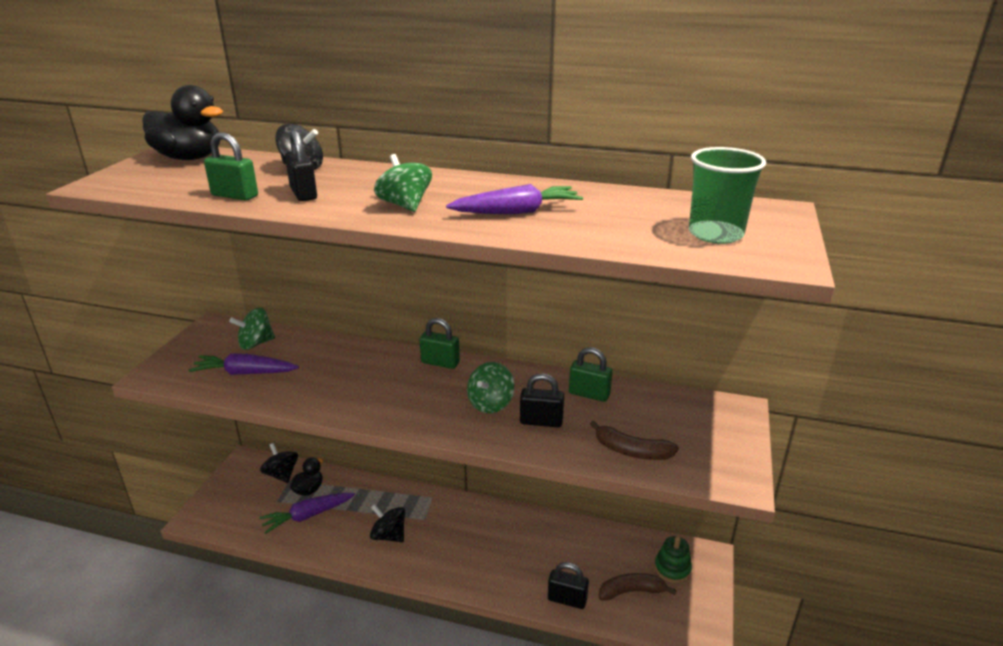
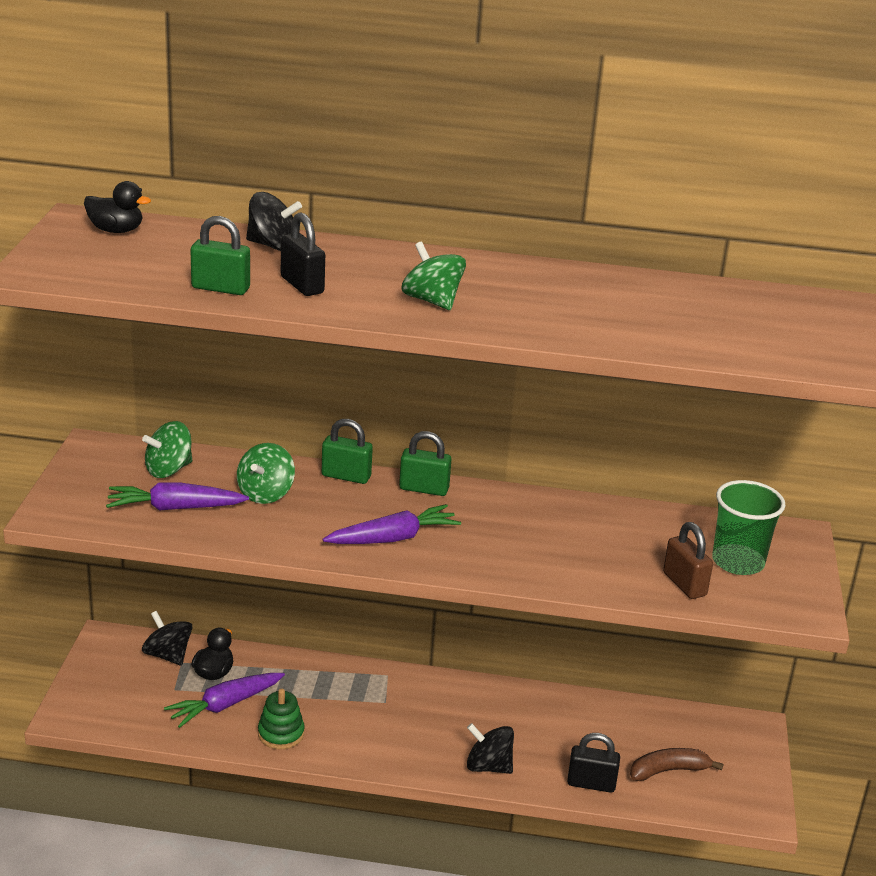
camera: 10 degrees left, 0 degrees up
black duck [142,85,223,160] -> black duck [84,181,151,233], size x0.57
black spinning top [370,504,405,542] -> black spinning top moved to [467,723,514,774]
purple carrot [446,184,583,214] -> purple carrot moved to [323,504,461,544]
green spinning top [467,362,514,413] -> green spinning top moved to [237,443,295,504]
black padlock [520,373,564,427] -> none
green padlock [569,347,612,402] -> green padlock moved to [322,419,373,484]
brown banana [590,421,679,460] -> brown padlock [663,522,713,599]
green stacking toy [654,536,692,583] -> green stacking toy moved to [258,689,305,749]
green cup [689,147,766,244] -> green cup moved to [712,480,786,575]

